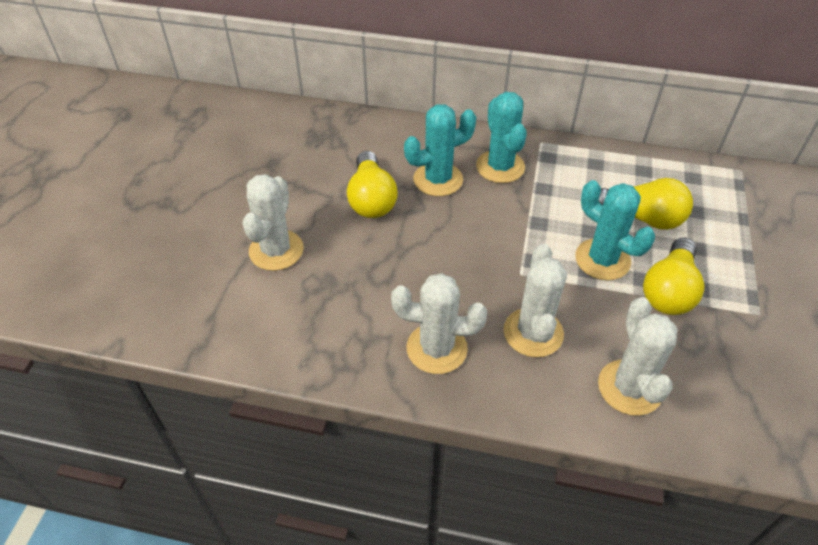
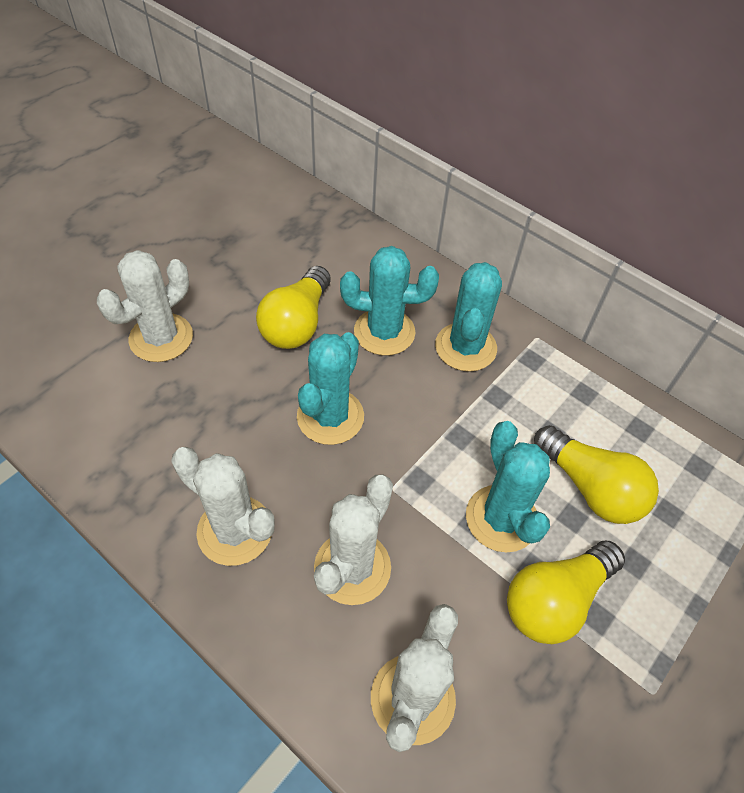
camera: 25 degrees right, 5 degrees up
none -> turquoise cactus [297,332,364,445]

